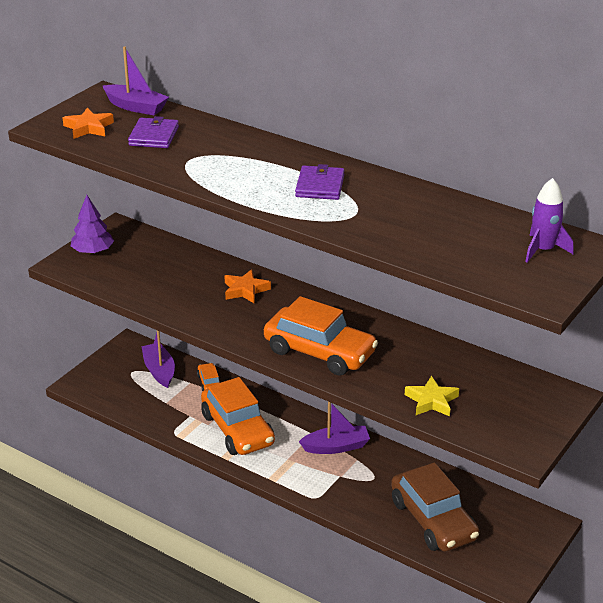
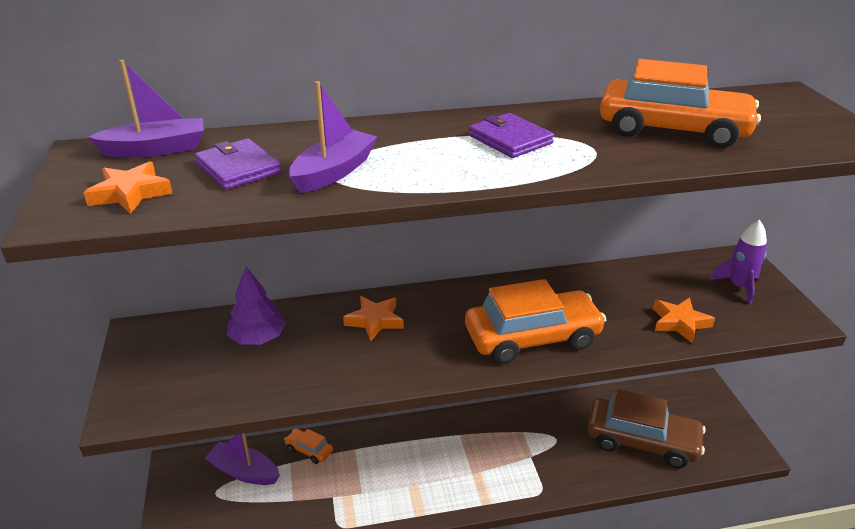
camera: 45 degrees left, 0 degrees up
purple tree [71,195,114,254] -> purple tree moved to [227,267,286,345]
orange car [201,377,275,455] -> orange car moved to [600,59,761,148]
purple boat [299,402,370,454] -> purple boat moved to [289,81,377,193]
yellow star [405,376,459,416] -> orange star [653,298,715,344]
purple rocket [525,178,573,263] -> purple rocket moved to [710,220,767,304]

